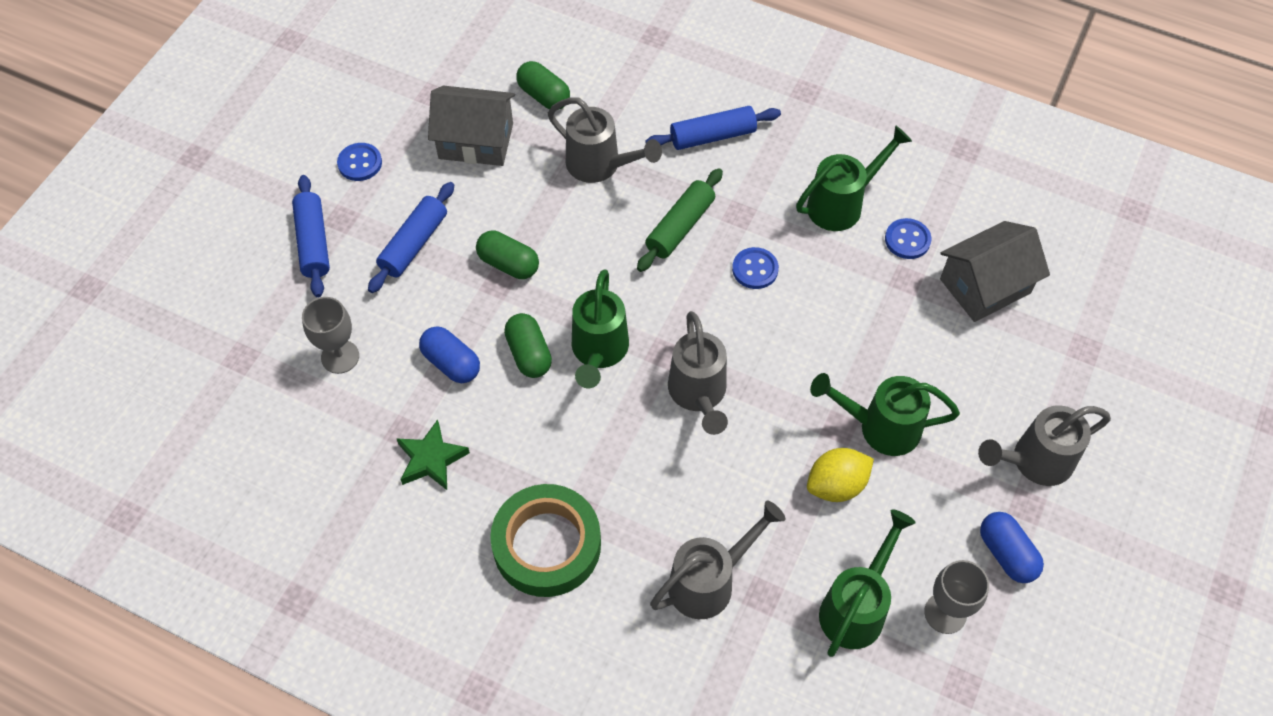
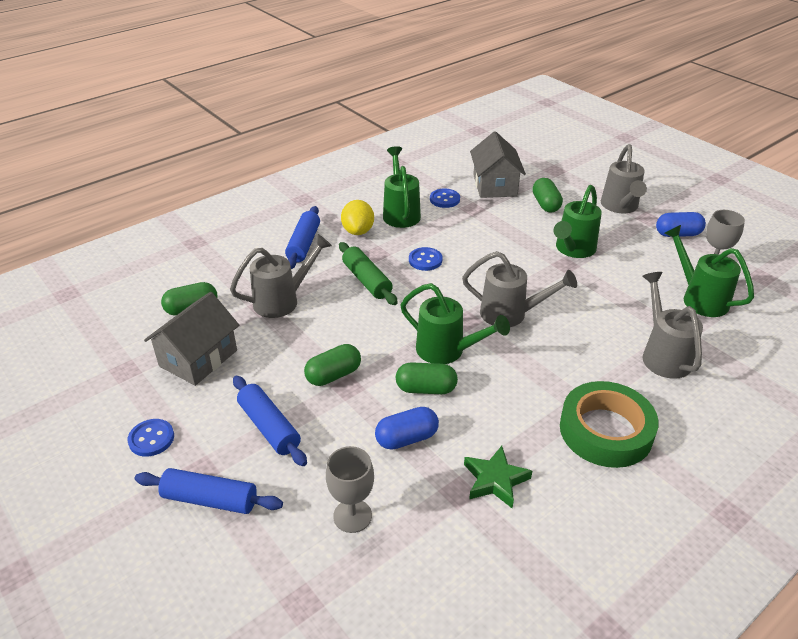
camera: 65 degrees left, 20 degrees down
yellow lemon [807,448,874,502] -> yellow lemon moved to [341,200,374,235]
none -> green capsule [532,178,563,212]

